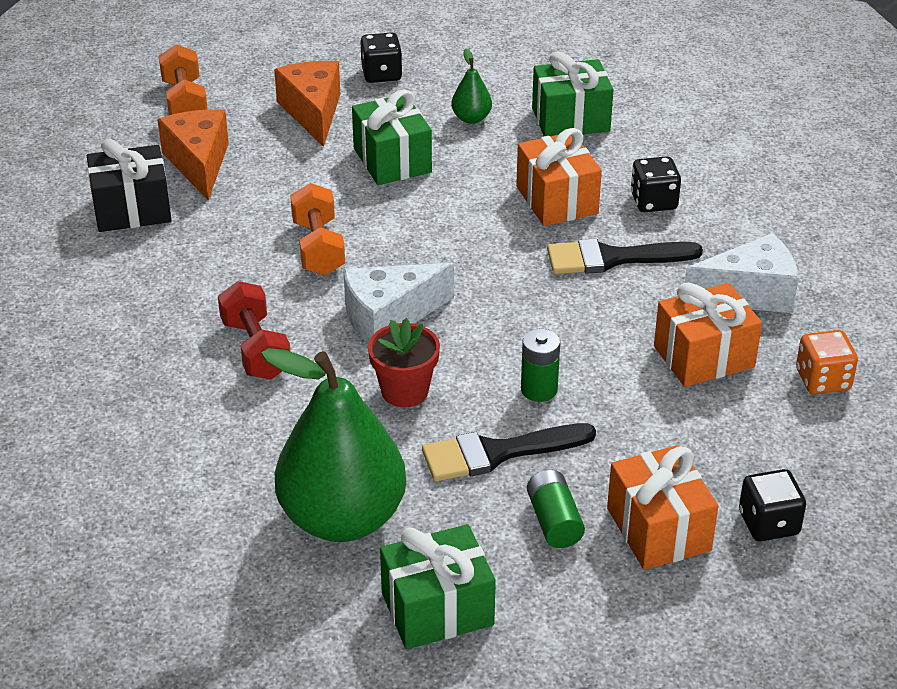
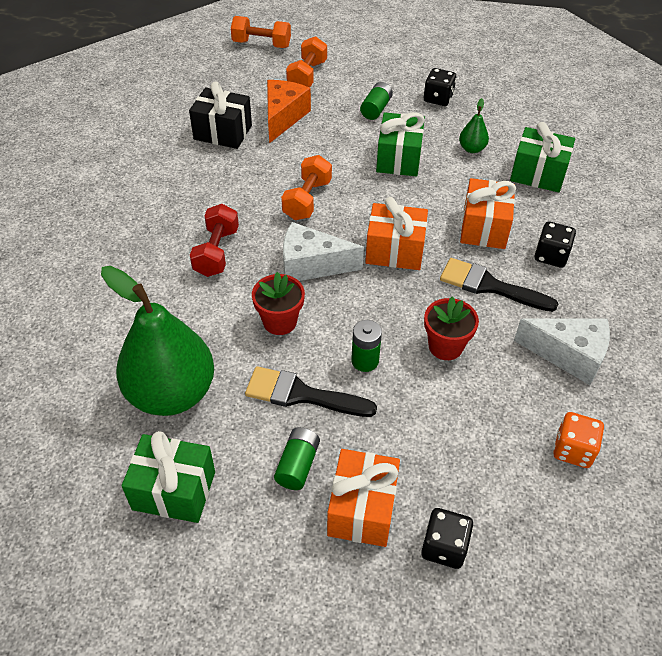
camera: 30 degrees right, 10 degrees up
orange cheese [274,61,340,147] -> green battery [360,82,393,120]
orange gift [654,283,762,387] -> orange gift moved to [365,197,428,270]
none -> orange dumbbell [231,16,291,48]
none -> red flower pot [424,297,479,360]

